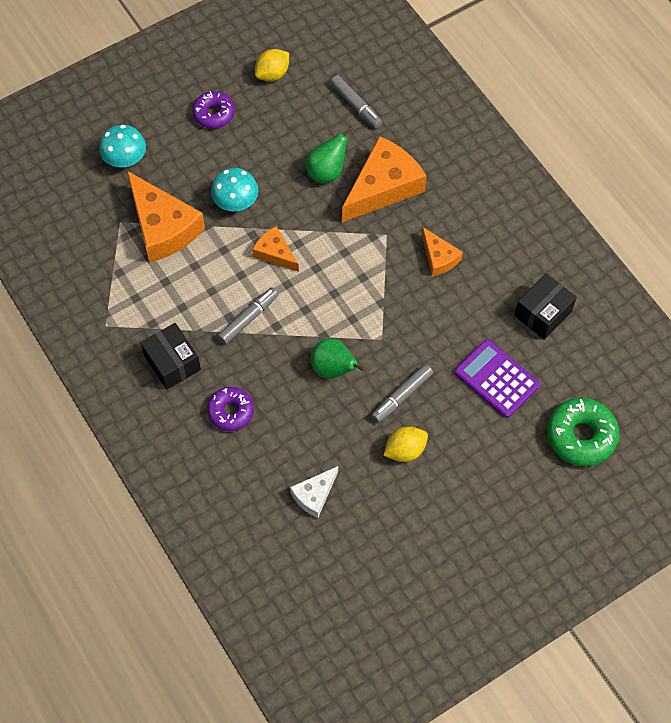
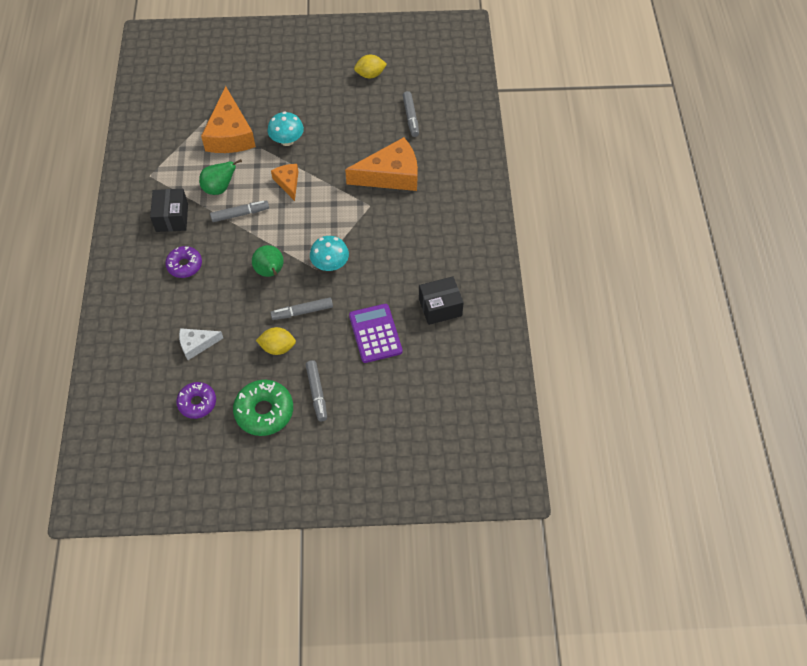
camera: 30 degrees right, 5 degrees down
turquoise mushroom [99,125,146,168] -> turquoise mushroom moved to [310,236,349,271]
purple donut [192,91,235,129] -> purple donut moved to [176,382,216,419]
green pear [306,126,353,184] -> green pear moved to [199,159,242,195]
orange cheese [421,227,463,276] -> none
green donut [547,398,619,466] -> green donut moved to [233,380,293,436]
none -> grey marker [306,360,327,421]

